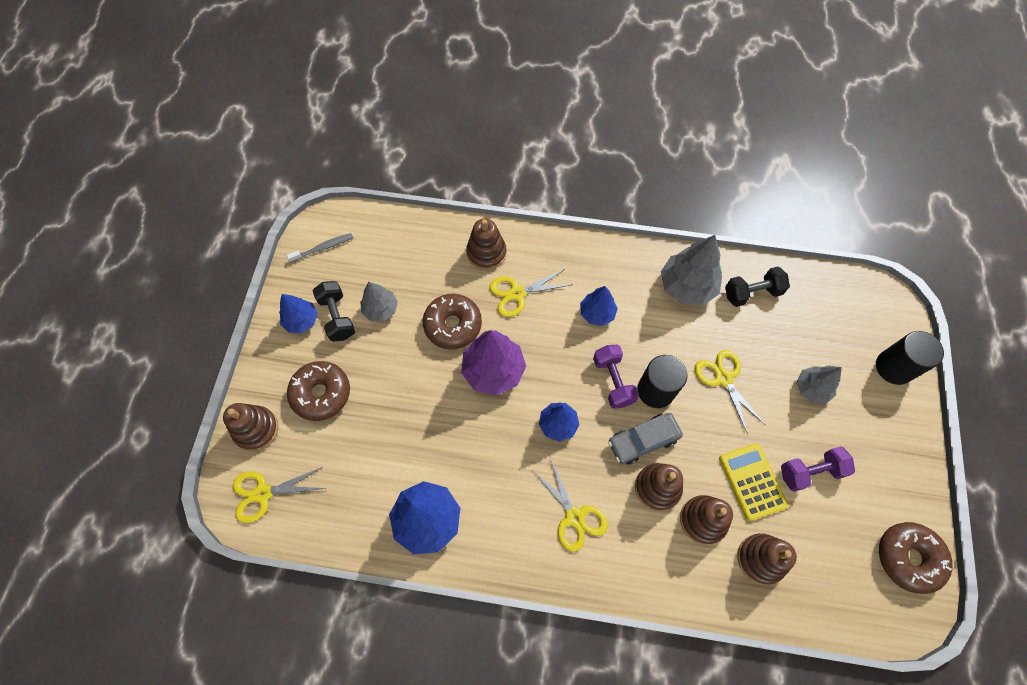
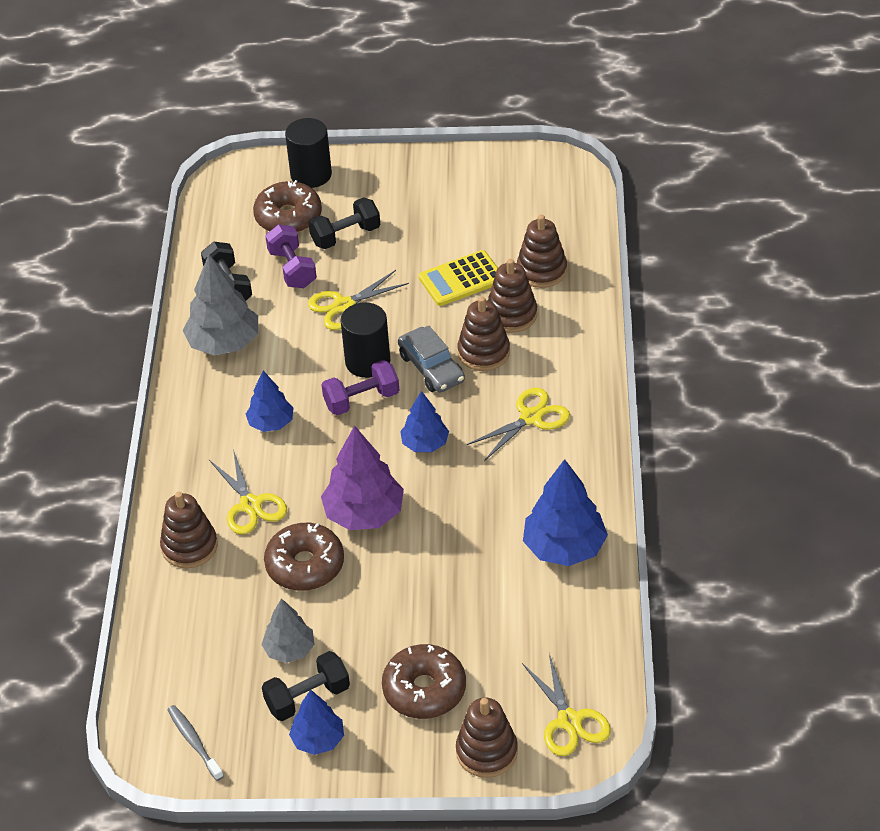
camera: 95 degrees left, 20 degrees down
purple dumbbell [781,446,855,492] -> purple dumbbell moved to [265,224,317,288]
grey tree [797,366,842,404] -> black dumbbell [308,197,380,249]
brown donut [879,522,952,594] -> brown donut moved to [253,180,322,233]

